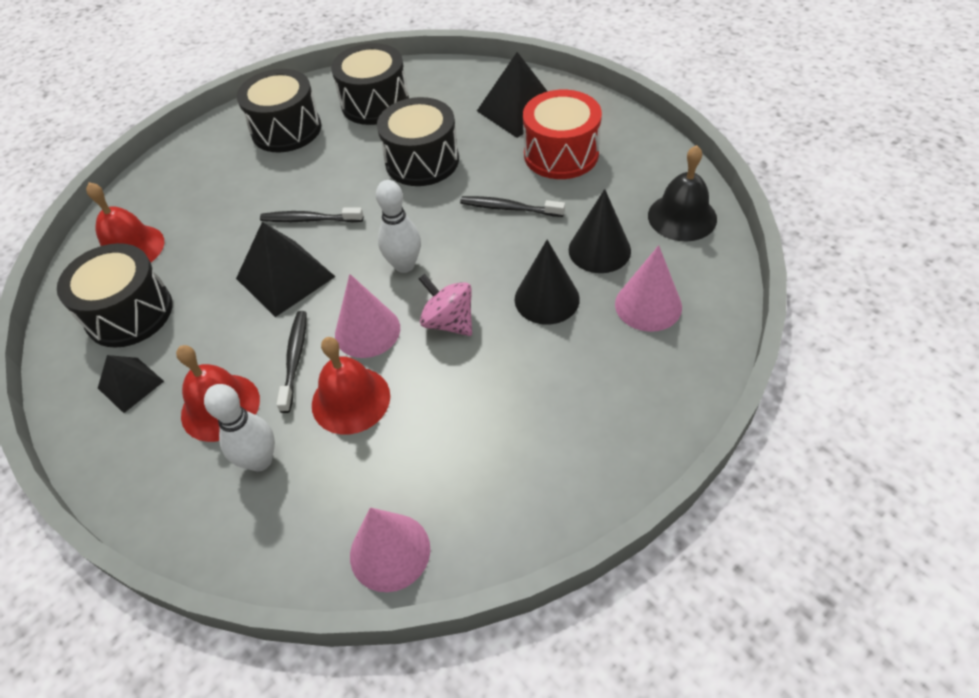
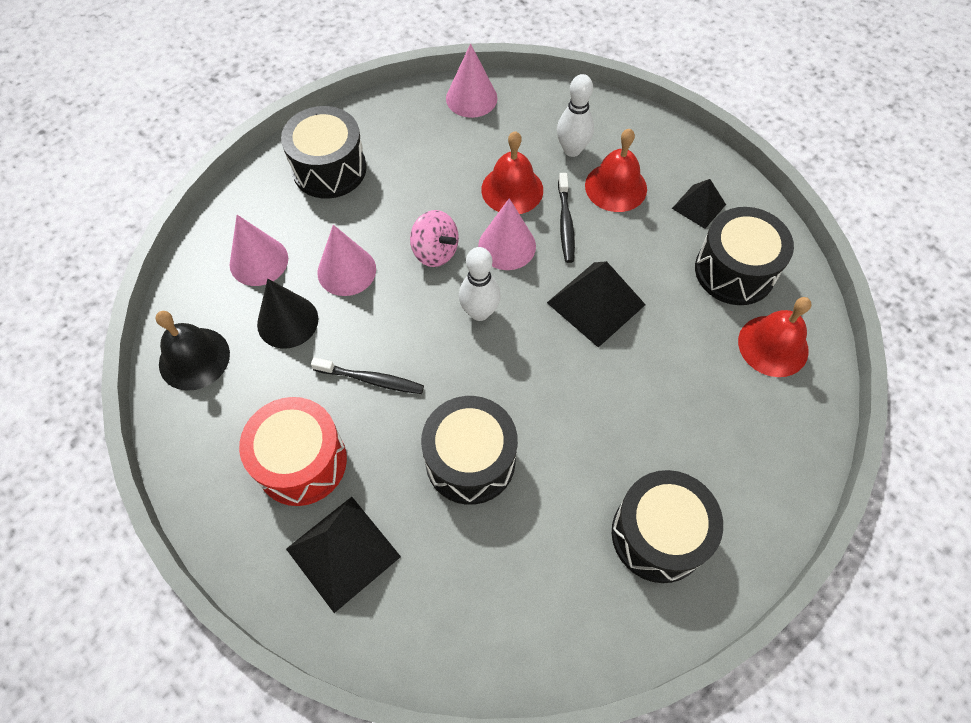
camera: 175 degrees right, 10 degrees up
black toothbrush [260,208,363,222] -> none
black drum [331,43,409,125] -> black drum moved to [281,106,366,198]
black cone [515,240,580,325] -> pink cone [317,225,376,296]

